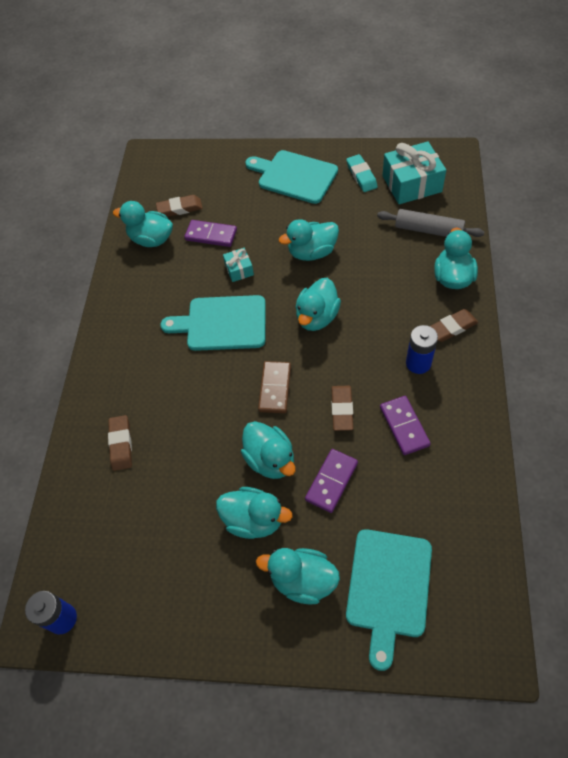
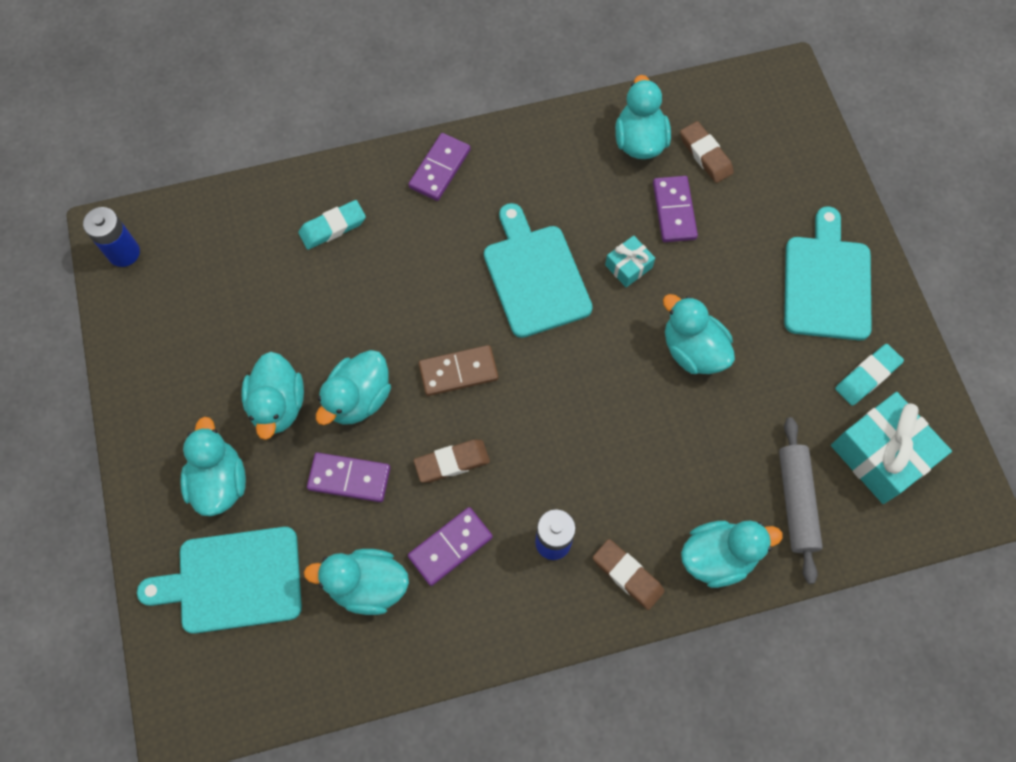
camera: 65 degrees right, 10 degrees up
brown eraser [108,415,132,471] -> turquoise eraser [298,200,366,250]
turquoise duck [295,278,341,331] -> turquoise duck moved to [304,549,409,615]
none -> purple domino [408,133,471,201]

